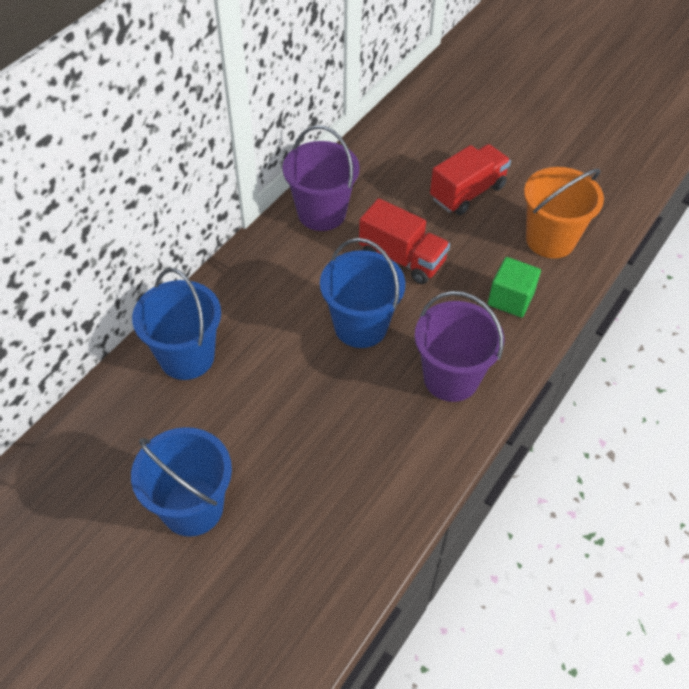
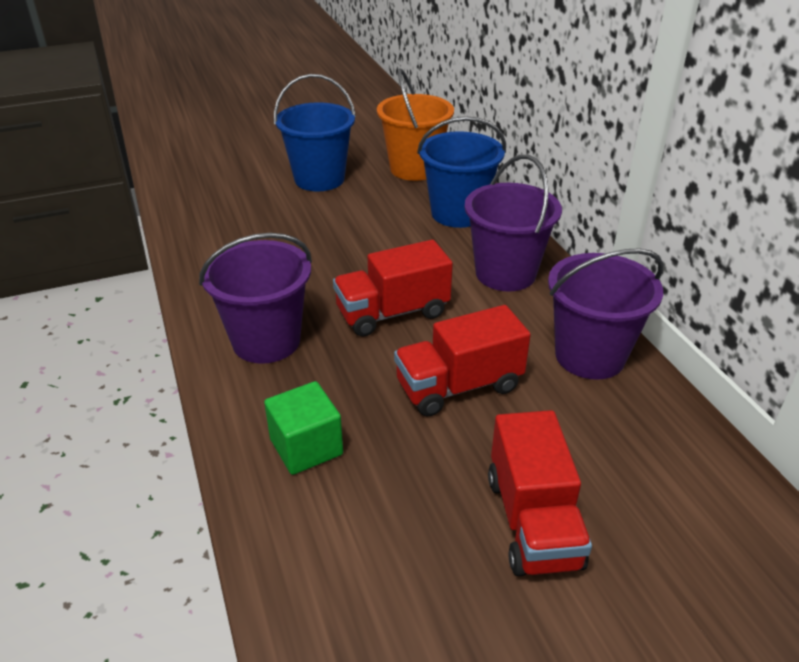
camera: 125 degrees right, 15 degrees down
blue bucket [320,238,405,348] -> red truck [333,240,453,337]
orange bucket [524,167,604,258] -> orange bucket moved to [377,69,454,181]
none -> purple bucket [464,155,562,292]

